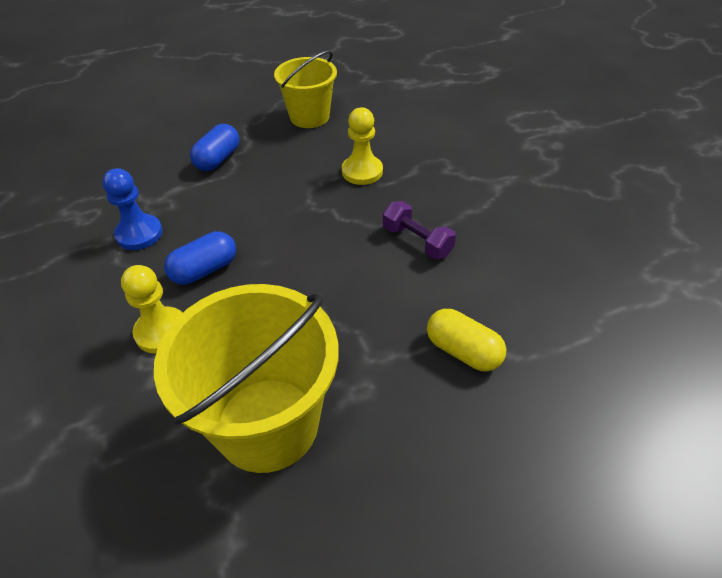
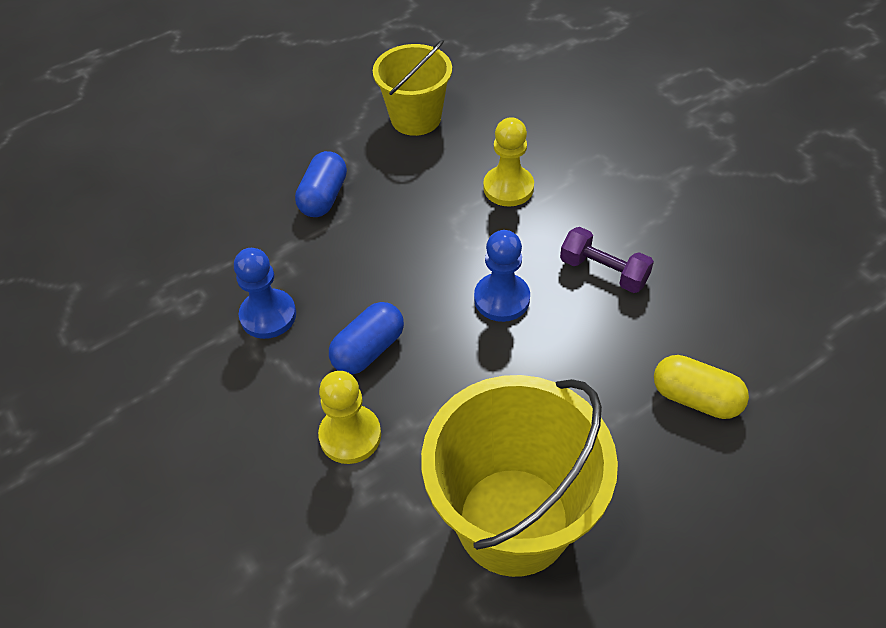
camera: 10 degrees left, 5 degrees up
none -> blue pawn [474,230,530,322]

